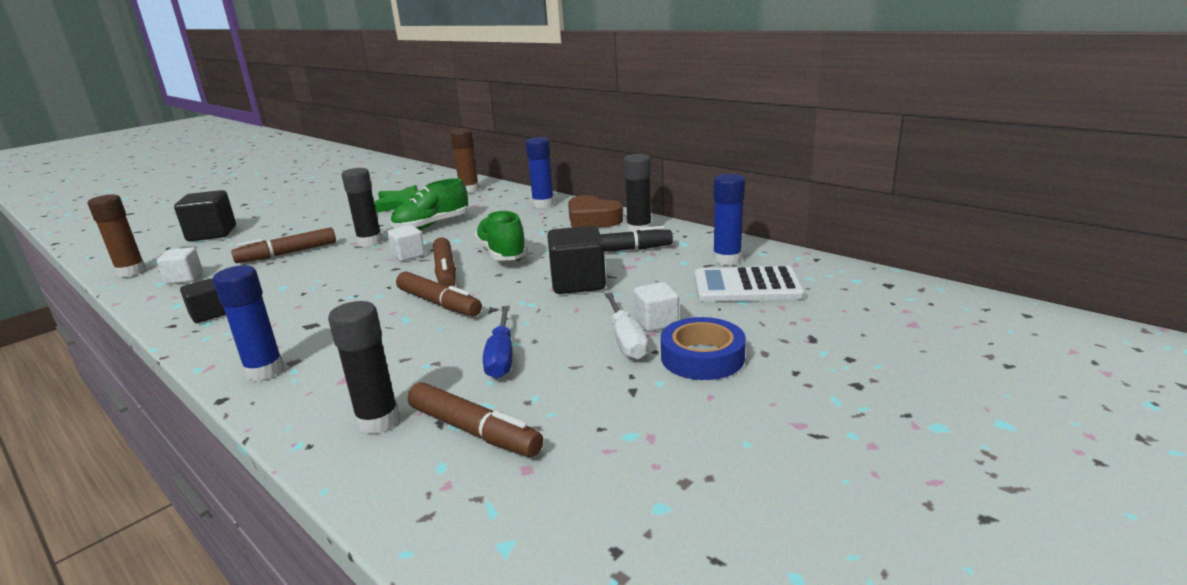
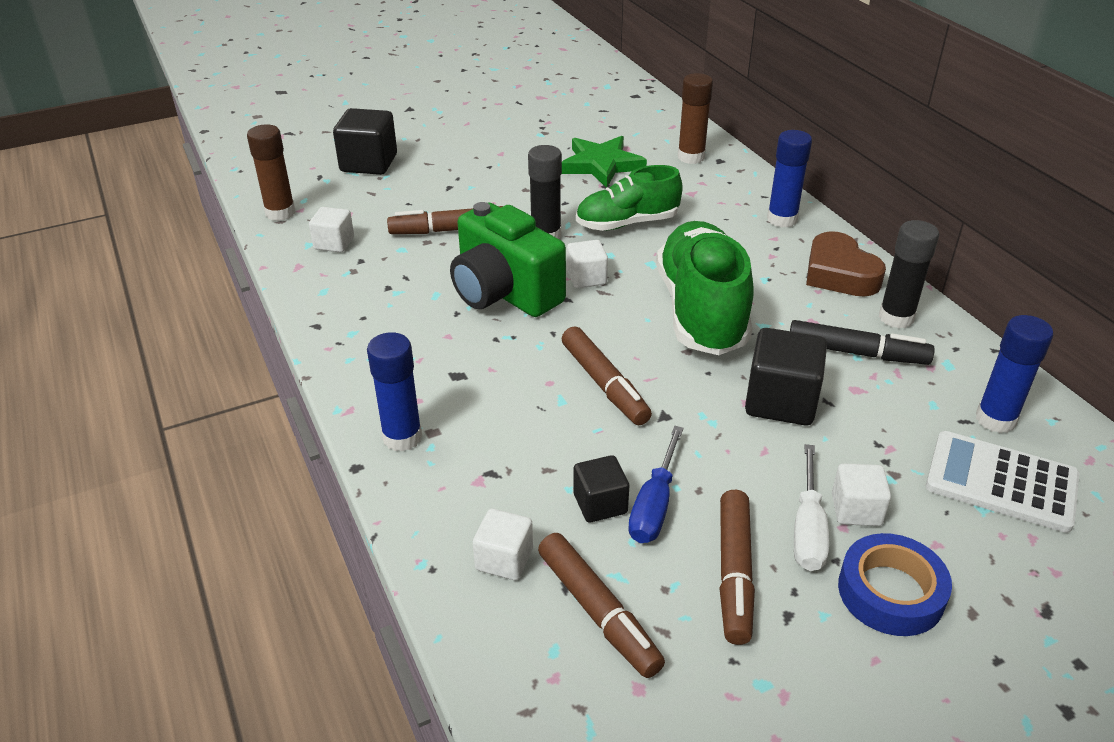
camera: 20 degrees right, 15 degrees up
black cube [180,278,226,323] -> black cube moved to [573,455,629,523]
black glue stick [328,301,399,434] -> white cube [473,509,533,580]
brown marker [433,237,456,287] -> brown marker moved to [719,490,755,645]
green shoe [474,210,528,261] -> green shoe [656,221,754,355], size x1.58
none -> green camera [450,202,566,317]

